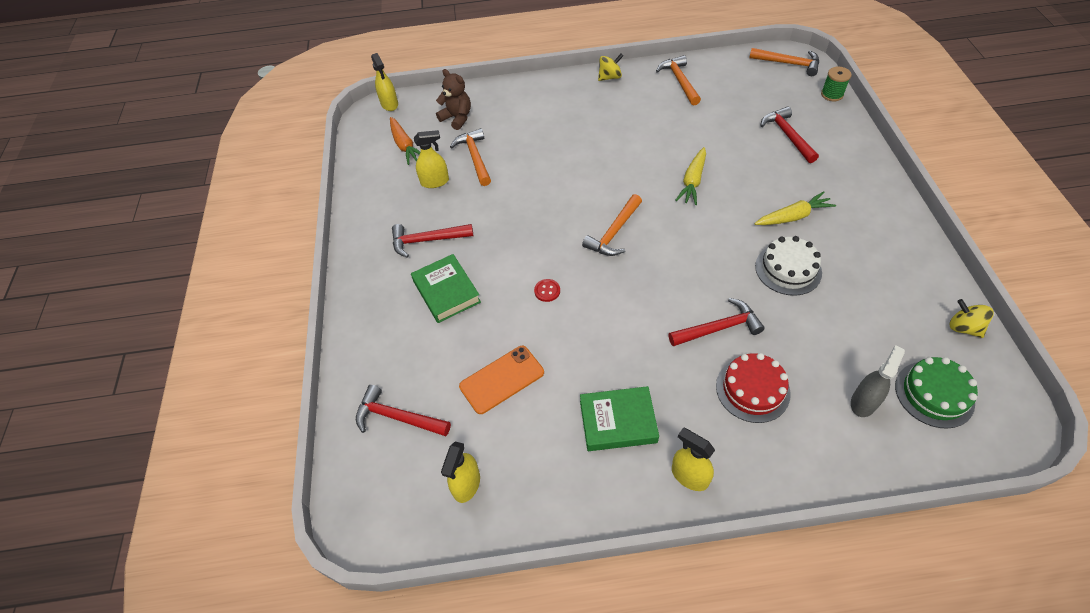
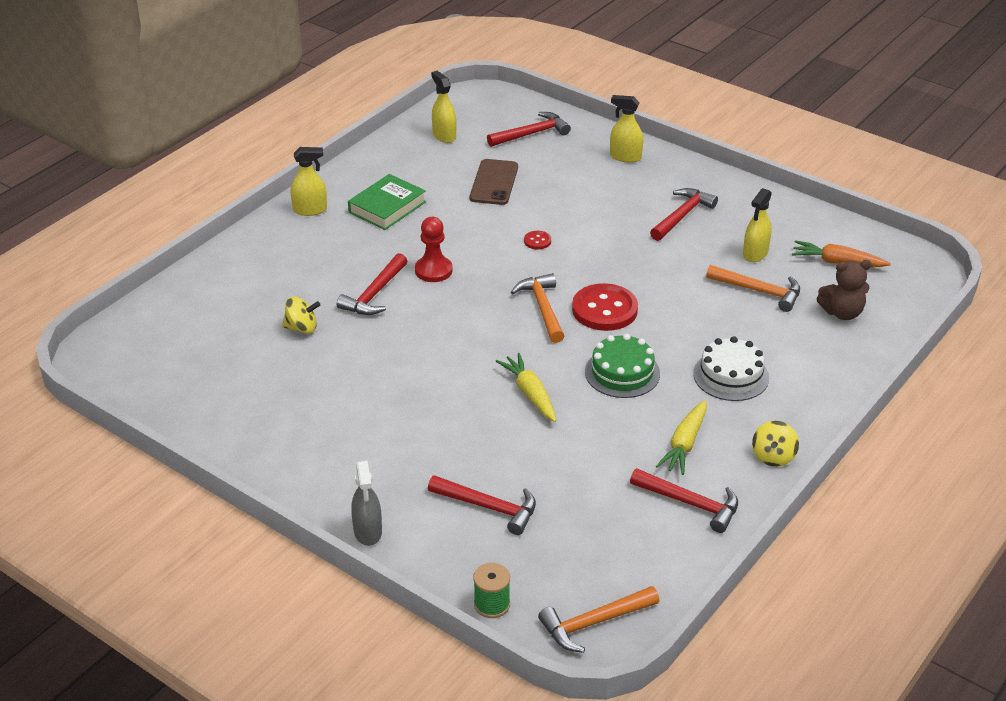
camera: 130 degrees right, 15 degrees down
yellow spray bottle [371,53,398,111] -> yellow spray bottle moved to [610,95,643,163]
green book [411,254,481,323] -> none
orange phone [459,346,544,414] -> brown phone [470,159,518,205]
orange hammer [656,55,701,106] -> red hammer [630,468,738,533]
red cake [716,353,791,423] -> none
yellow carrot [755,191,836,225] -> yellow carrot moved to [656,400,707,475]
white cake [755,236,822,296] -> white cake moved to [693,336,769,401]
grey spray bottle [851,345,905,417] -> grey spray bottle moved to [351,461,382,546]
green cake [895,357,978,429] -> green cake moved to [585,334,660,398]
yellow spinning top [950,299,994,338] -> yellow spinning top moved to [282,297,320,334]
none -> red pawn [415,217,453,282]
none -> red button [572,283,638,331]

